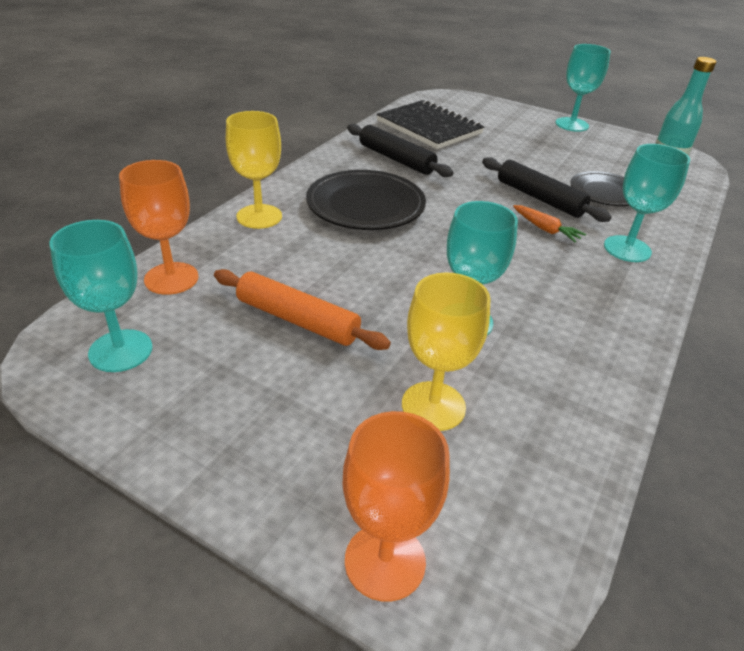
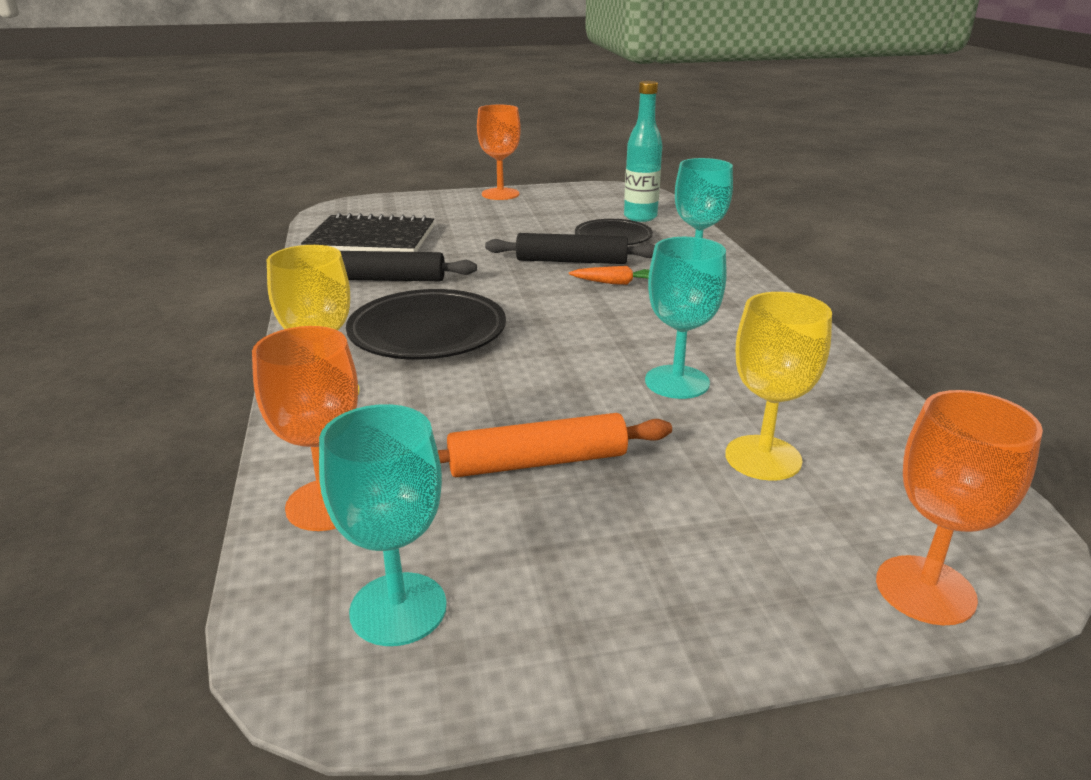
camera: 40 degrees left, 10 degrees down
turquoise goblet [555,44,611,132] -> orange goblet [477,105,521,200]

